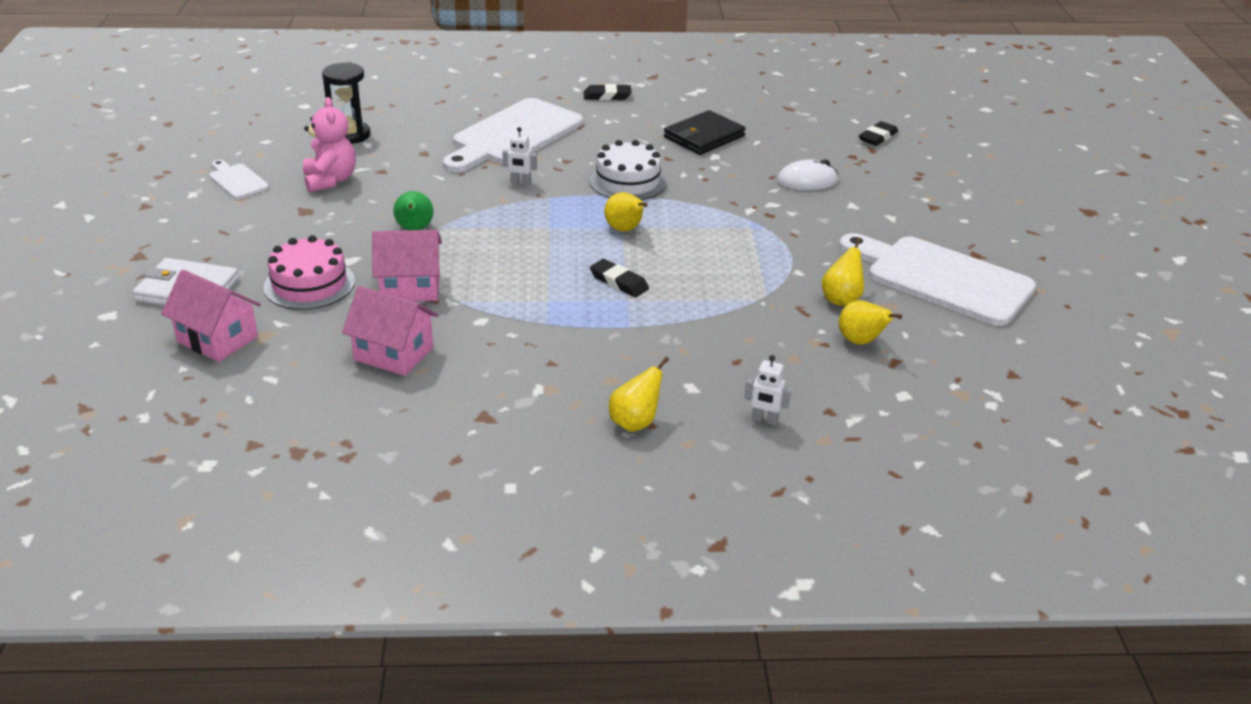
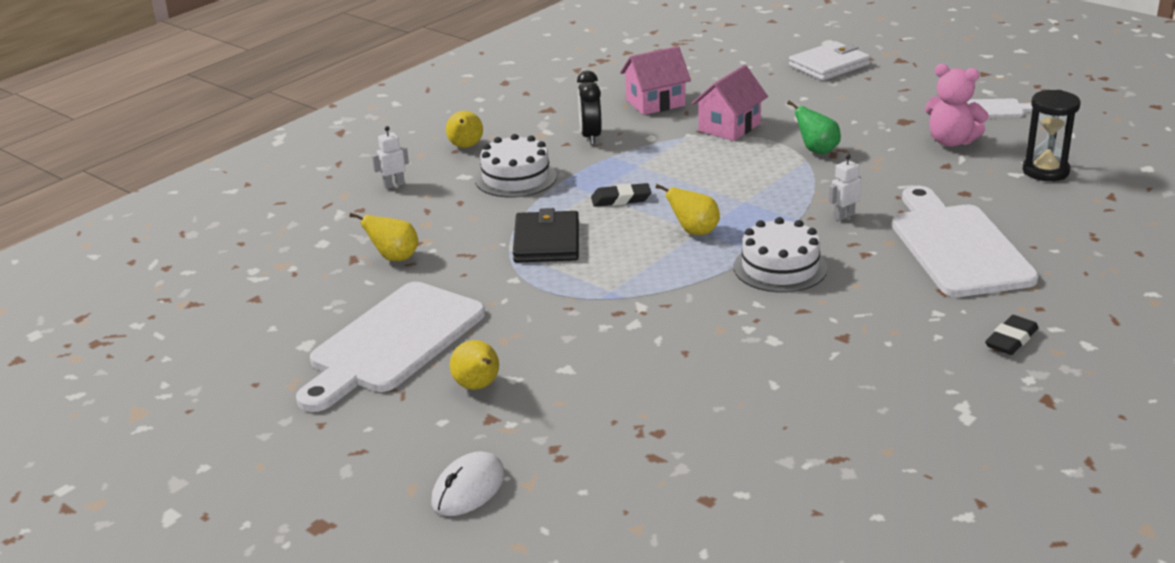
camera: 135 degrees right, 5 degrees down
pink house [161,270,261,362] -> none
pink cake [264,235,355,310] -> none
black wallet [664,110,746,155] -> black wallet moved to [513,208,579,263]
white mouse [777,159,838,190] -> white mouse moved to [432,452,505,516]
yellow pear [822,237,864,306] -> yellow pear moved to [450,340,499,390]
white cutting board [839,233,1036,326] -> white cutting board turned 135 degrees clockwise [296,282,485,412]
black eraser [859,121,898,146] -> none
none -> white cake [475,134,557,197]
none -> black clock [577,71,602,145]

